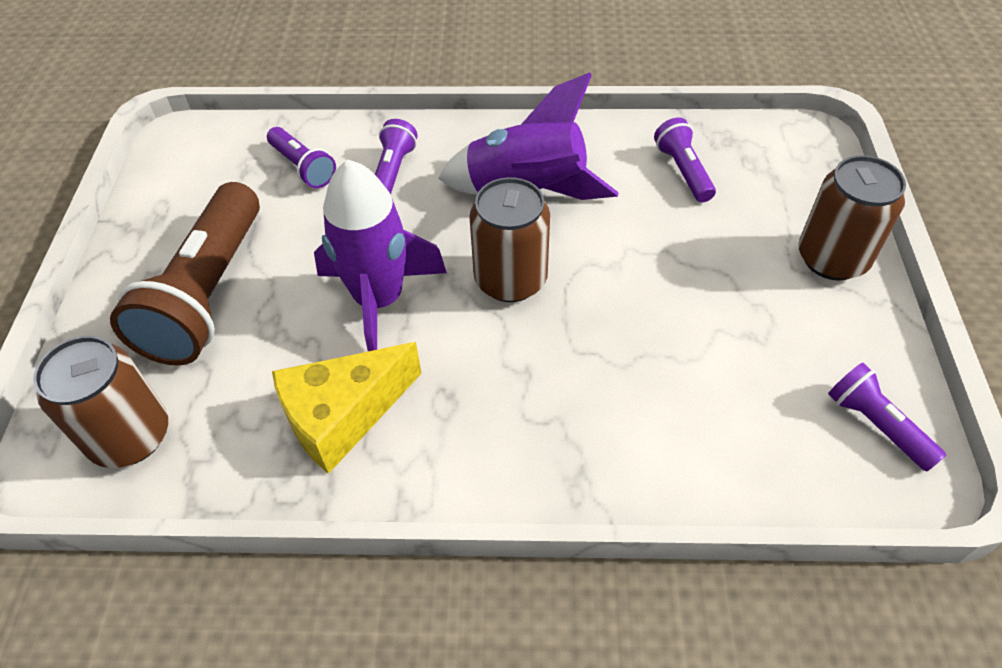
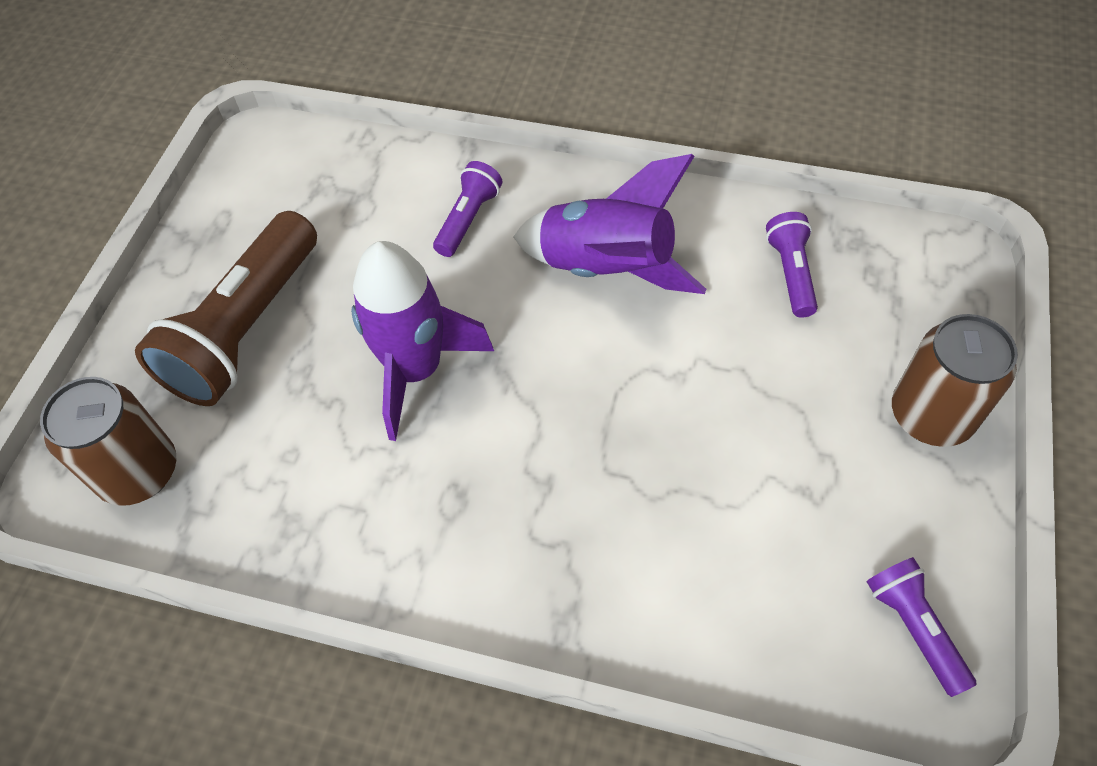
camera: 15 degrees right, 5 degrees up
purple flashlight [267,127,336,188] -> none
yellow cheese [272,342,422,474] -> none
brown can [470,177,550,302] -> none

